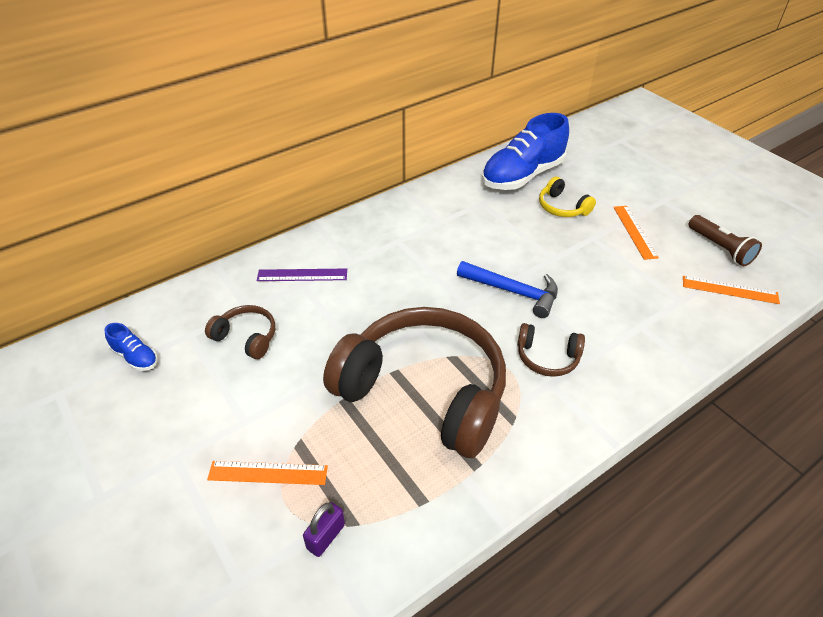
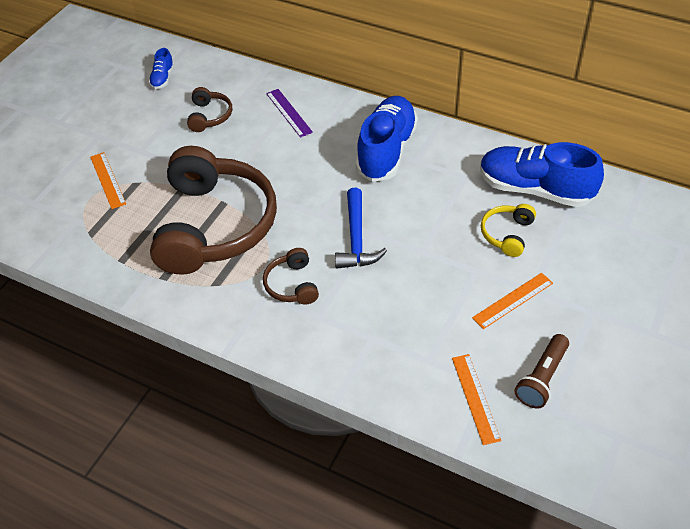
camera: 65 degrees right, 5 degrees up
purple padlock [303,502,345,557] -> none
none -> blue shoe [356,96,418,182]

